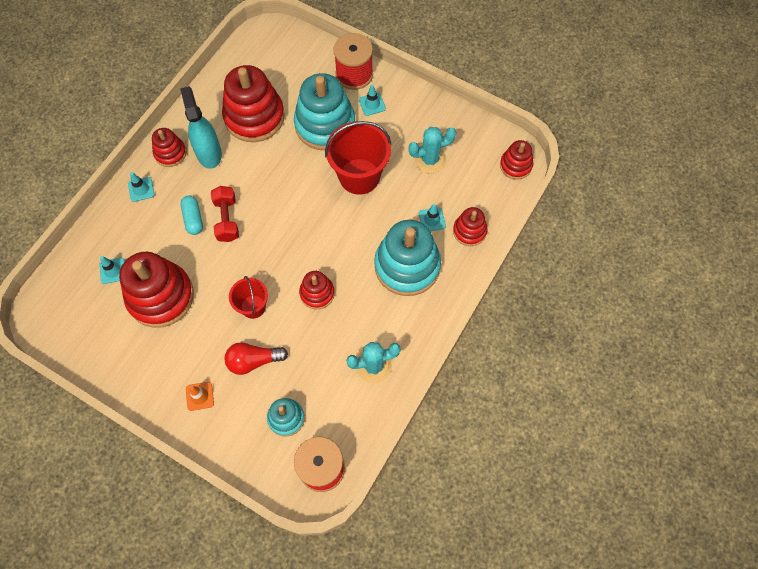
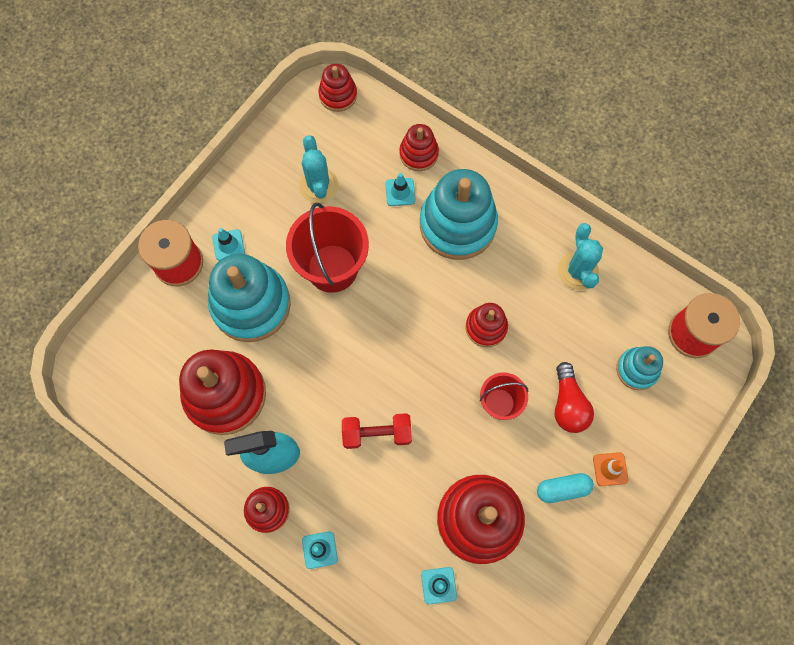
camera: 85 degrees left, 5 degrees up
turquoise capsule [180,195,203,235] -> turquoise capsule moved to [537,473,594,503]

